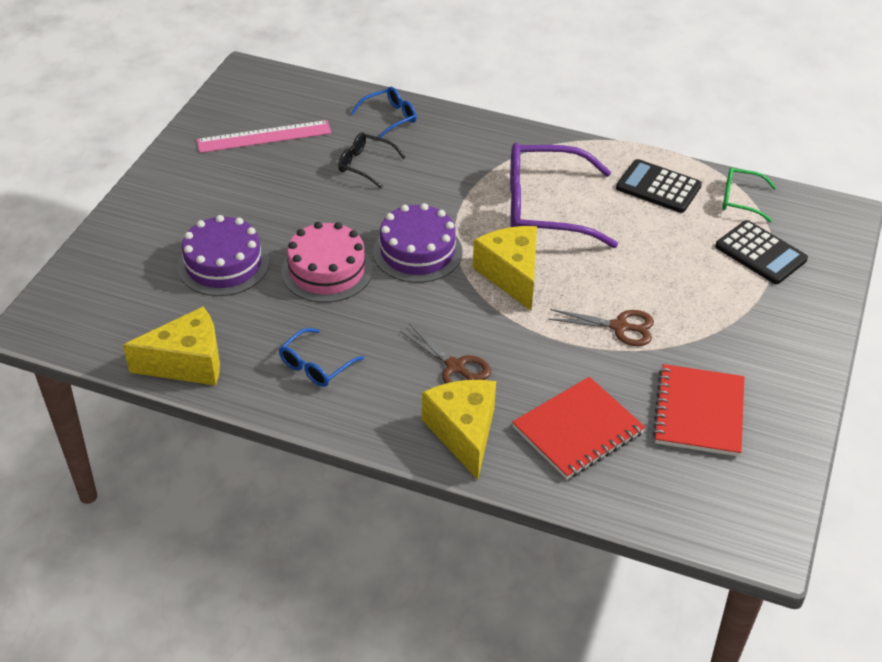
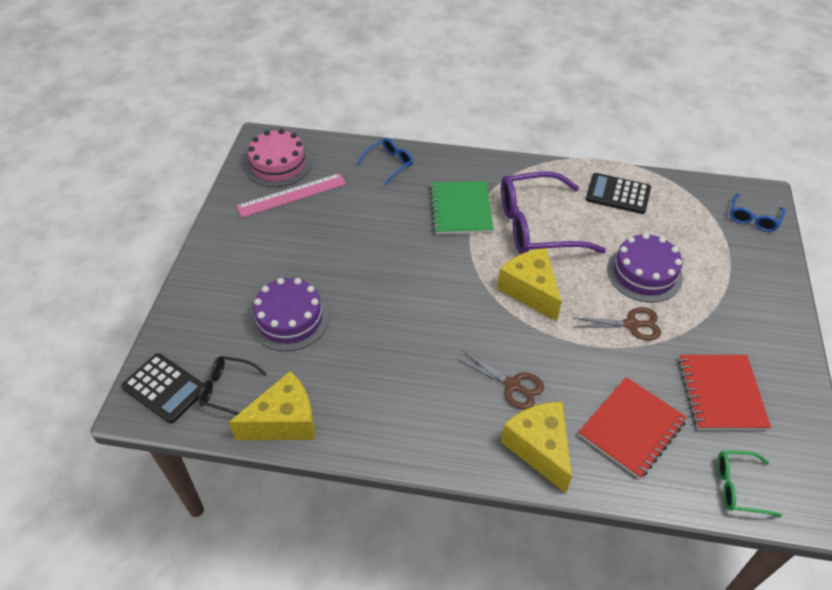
camera: 10 degrees left, 5 degrees up
blue glasses [279,328,364,387] -> blue glasses moved to [730,194,785,232]
pink cake [281,222,373,303] -> pink cake moved to [246,129,311,187]
black glasses [338,132,406,188] -> black glasses moved to [199,356,267,415]
purple cake [373,203,463,283] -> purple cake moved to [607,233,683,302]
black calculator [715,220,808,284] -> black calculator moved to [122,353,204,423]
green glasses [722,167,777,222] -> green glasses moved to [717,451,782,517]
none -> green notebook [430,181,494,234]

